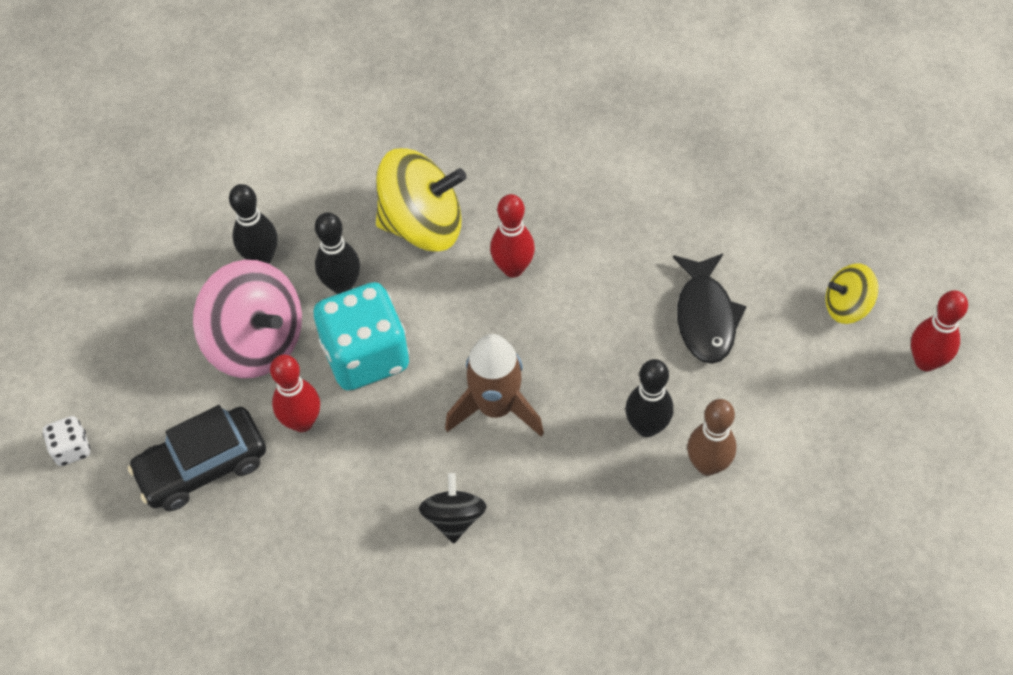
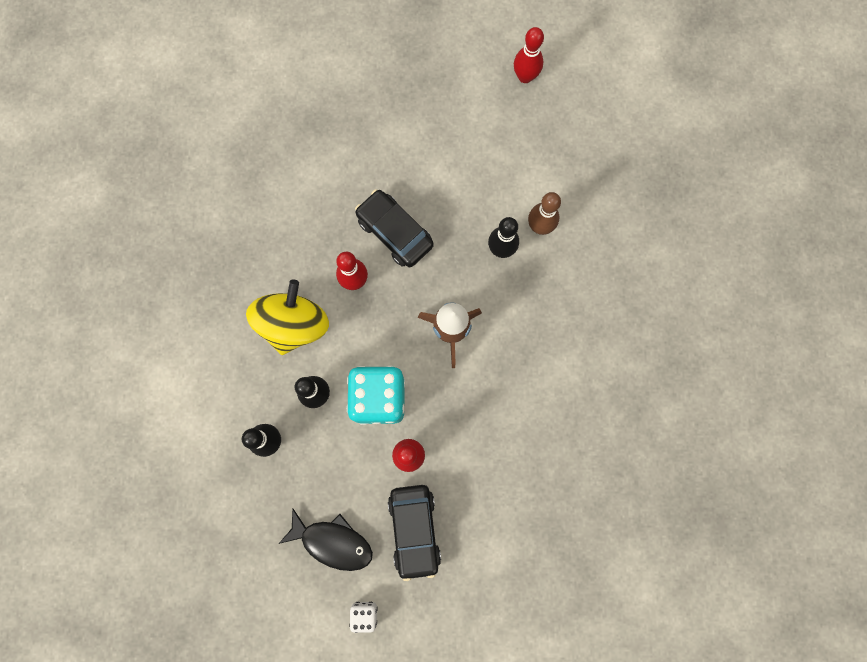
camera: 70 degrees left, 20 degrees up
pink spinning top [193,260,302,378] -> none
black spinning top [419,473,487,543] -> none
black fish [673,254,747,364] -> black fish moved to [279,508,373,571]
yellow spinning top [825,263,878,324] -> none
none -> black car [355,190,434,267]

